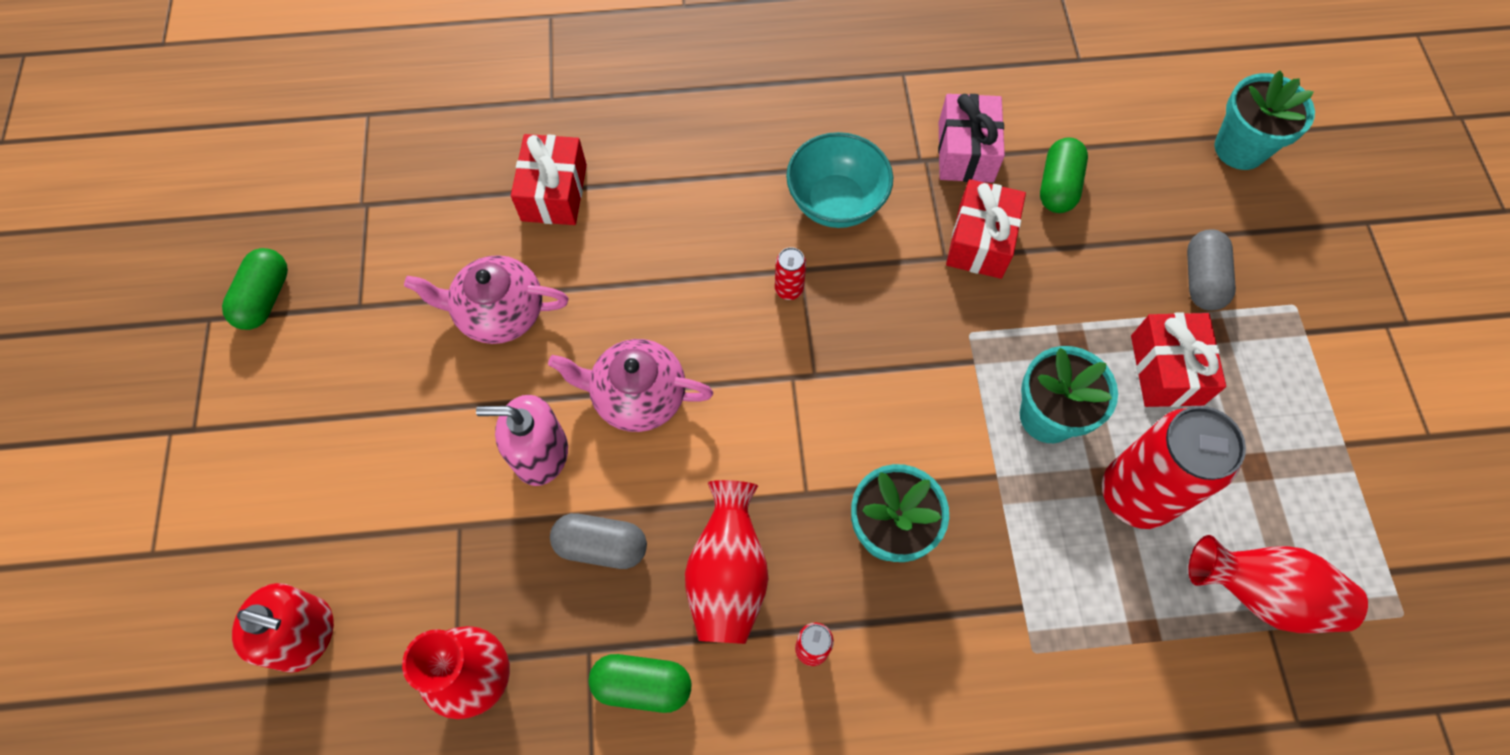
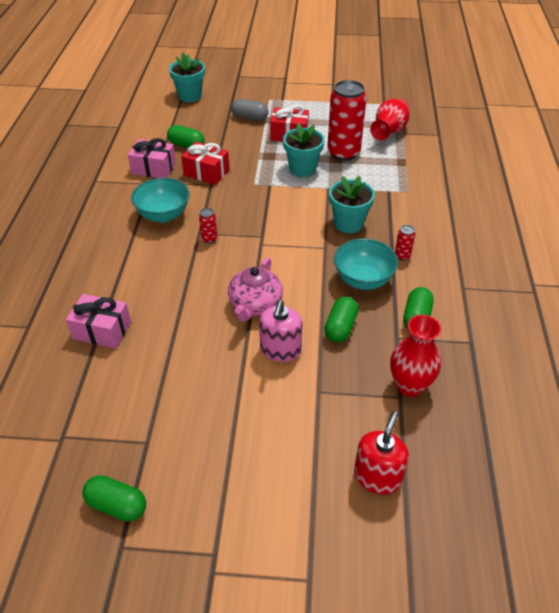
camera: 80 degrees left, 20 degrees down
pink teapot [404,255,569,344] -> none
red gift [511,134,587,225] -> pink gift [66,294,131,348]
grey capsule [550,513,647,569] -> green capsule [324,296,358,342]
red vase [685,480,769,644] -> turquoise bowl [334,239,398,290]

